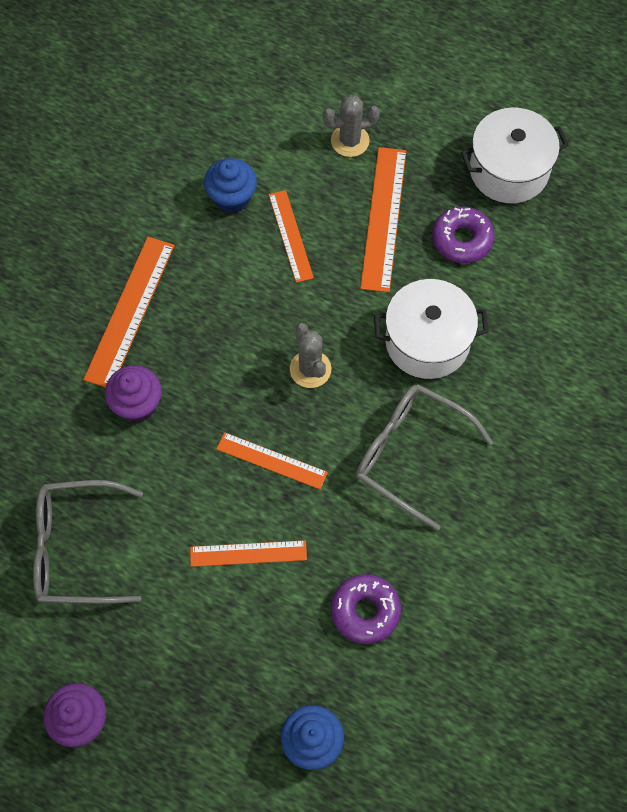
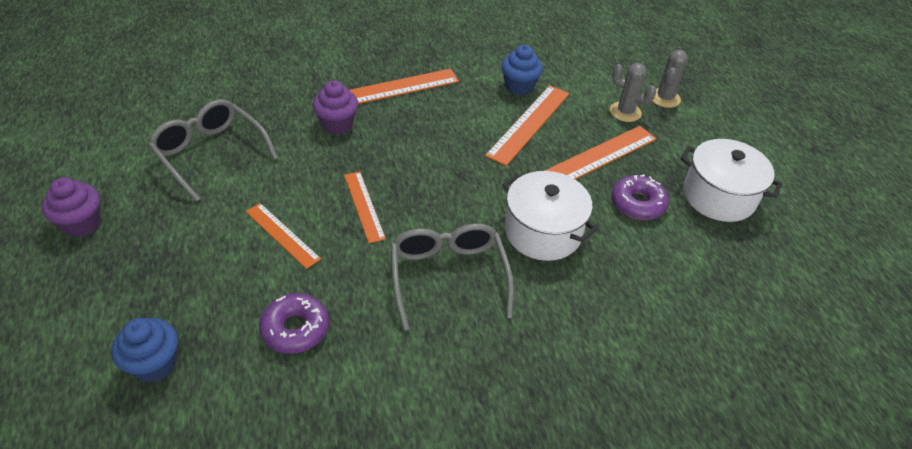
camera: 45 degrees right, 20 degrees down
orange ruler [268,190,314,283] -> orange ruler [485,85,569,166], size x1.58
grey cactus [290,323,331,388] -> grey cactus moved to [652,50,688,108]

